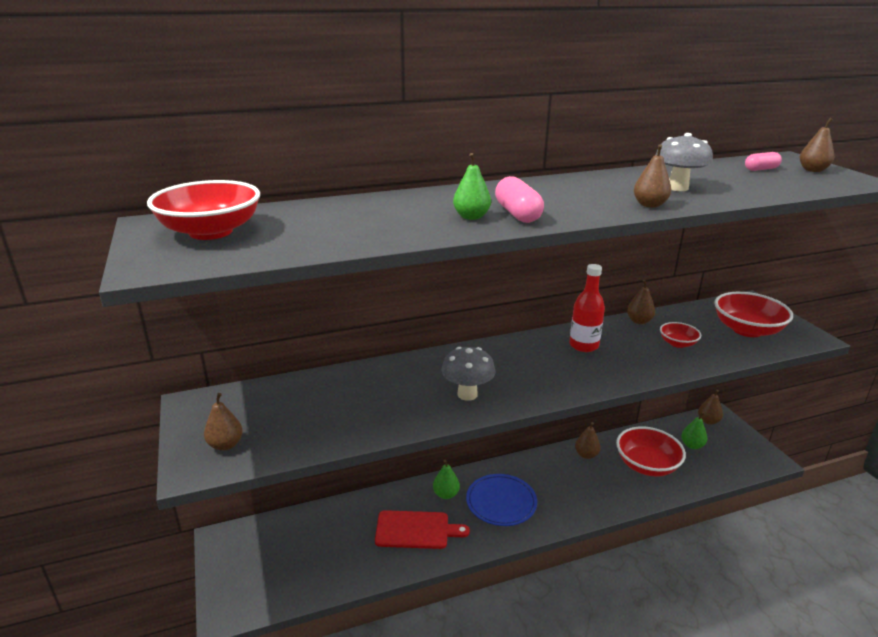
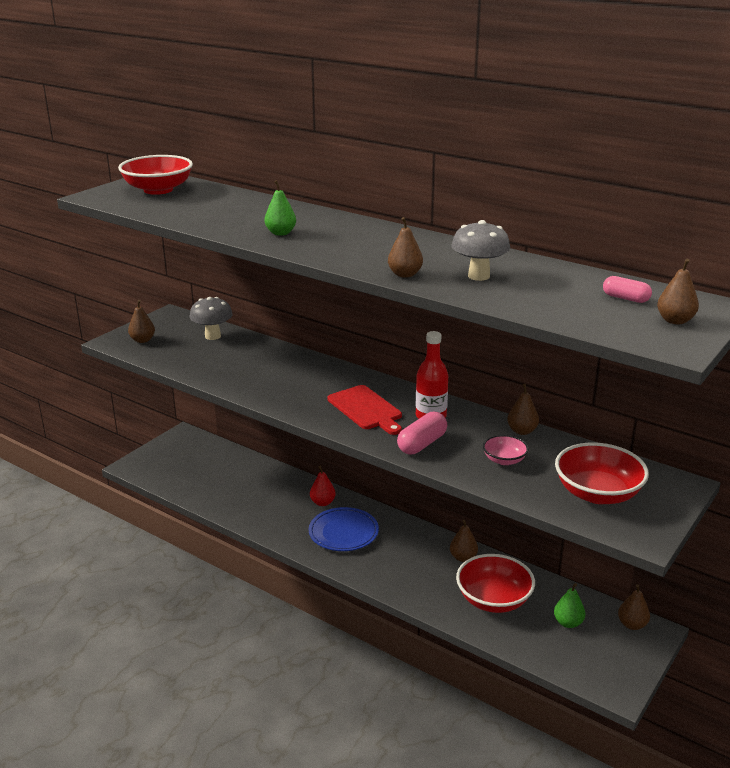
camera: 55 degrees right, 0 degrees up
red cutting board [375,510,470,549] -> red cutting board moved to [328,385,402,435]
green pear [433,460,460,499] -> red pear [310,466,336,506]
grey mushroom [441,347,496,401] -> grey mushroom moved to [190,297,233,340]
pink capsule [495,176,544,223] -> pink capsule moved to [397,411,447,455]
red bowl [660,322,701,348] -> pink bowl [483,435,529,465]

